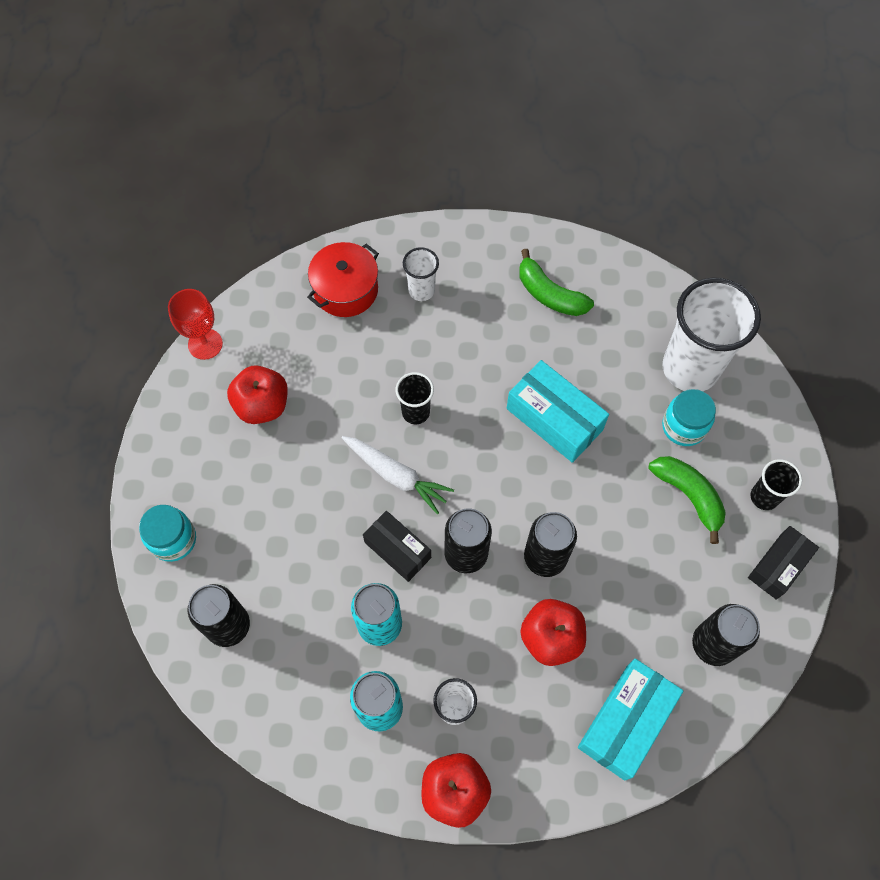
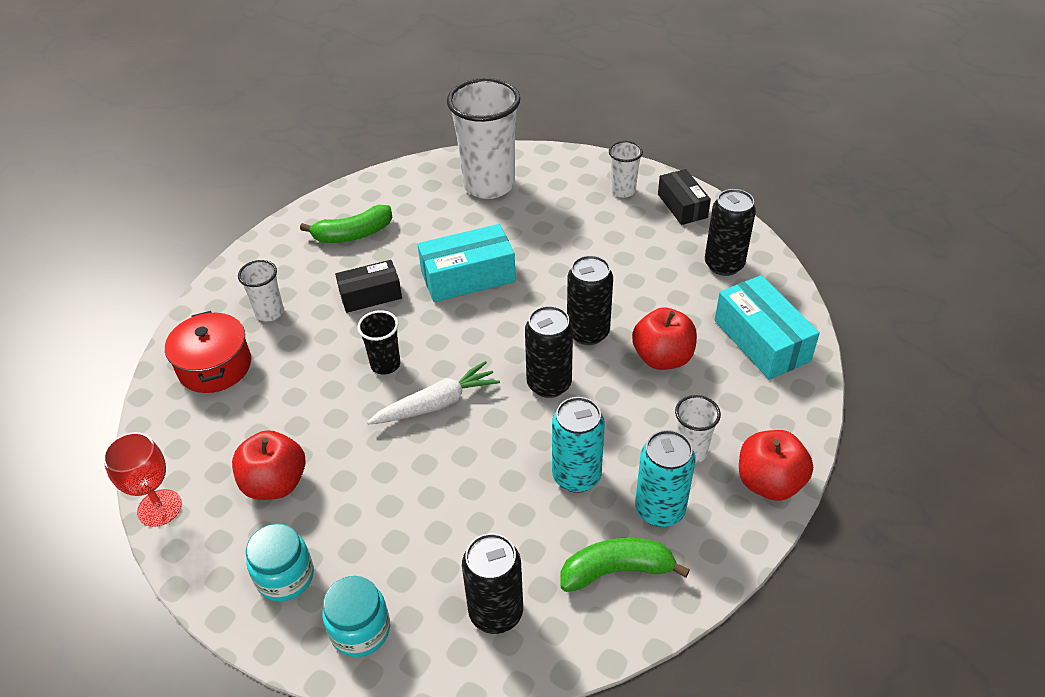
camera: 60 degrees left, 20 degrees down
black box [363,511,431,582] -> black box moved to [335,260,402,313]
green banana [649,456,726,544] -> green banana moved to [560,538,690,592]
turquoise jar [662,389,716,446] -> turquoise jar moved to [246,524,314,602]
black cup [750,459,802,510] -> white cup [609,141,643,198]

